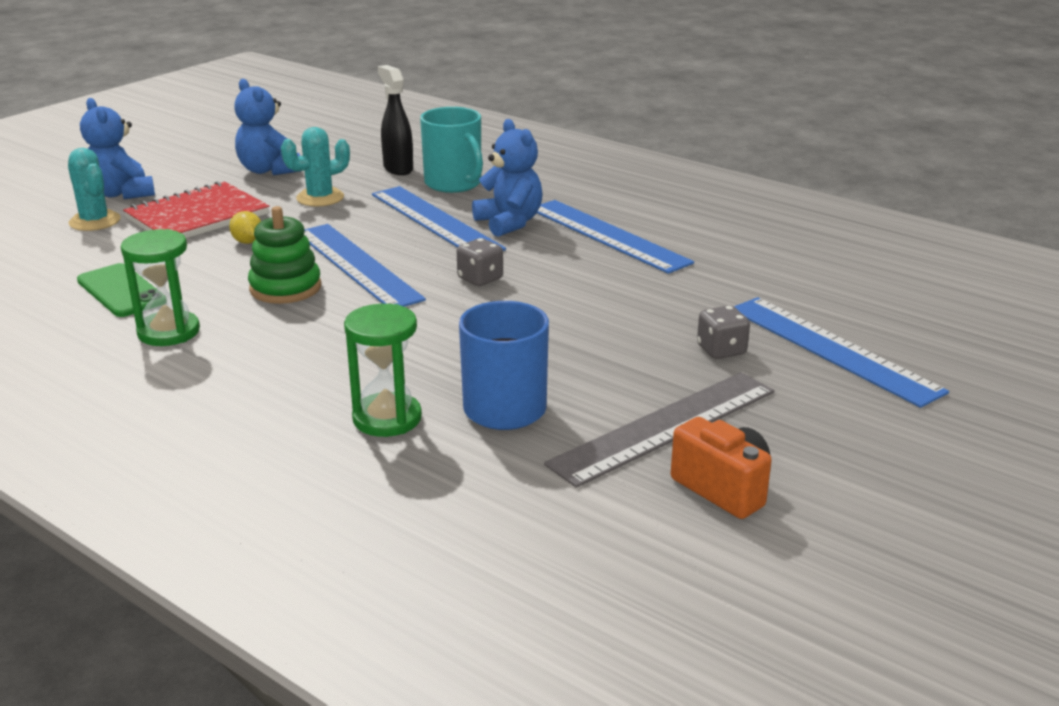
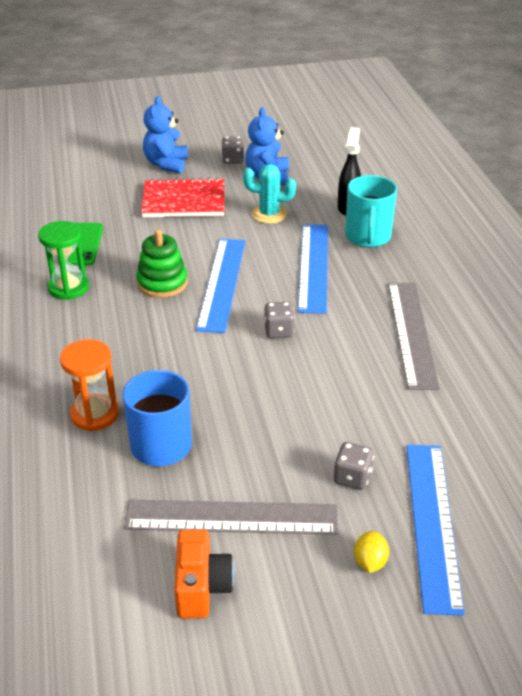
camera: 40 degrees right, 10 degrees up
turquoise cactus [68,148,120,231] -> none
yellow lemon [229,211,261,244] -> yellow lemon moved to [354,531,389,573]
green hourglass [344,304,422,437] -> orange hourglass [60,339,119,431]
blue teddy bear [472,119,543,237] -> none
blue ruler [537,200,694,274] -> grey ruler [388,283,440,390]
none -> grey dice [221,136,244,164]

